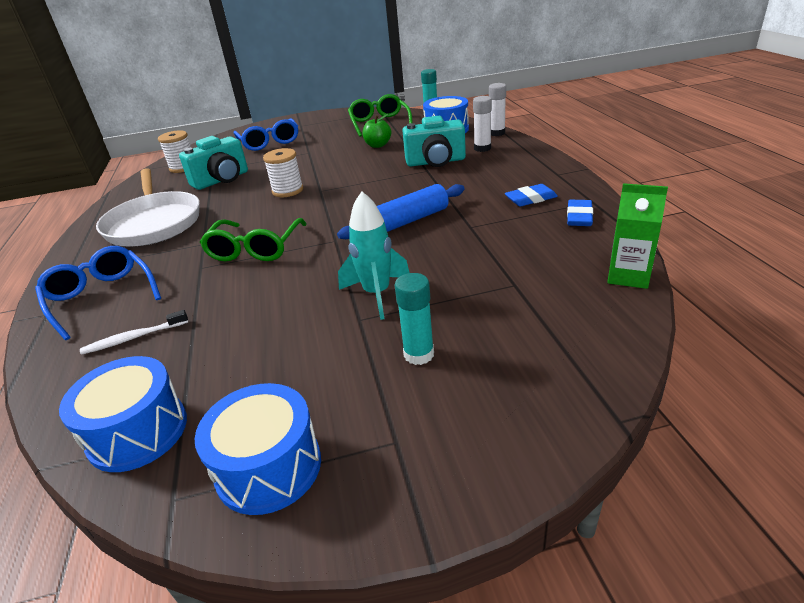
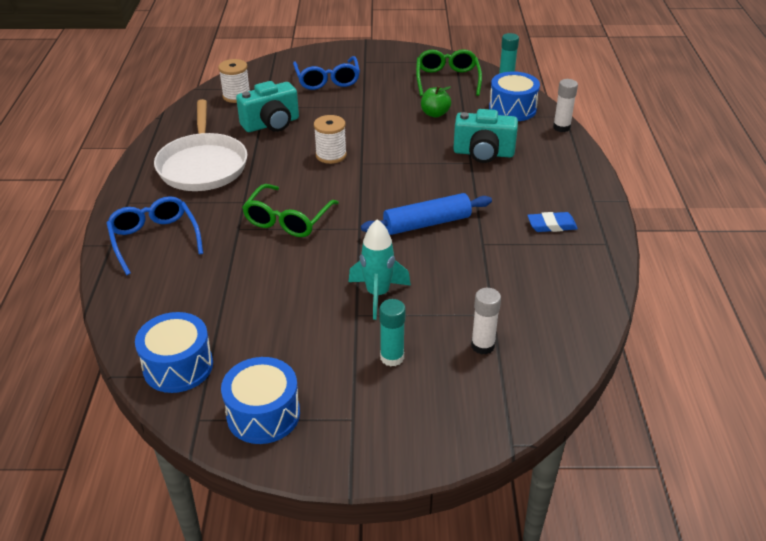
camera: 10 degrees right, 5 degrees up
white toothbrush [80,310,188,355] -> none
white glue stick [473,96,492,152] -> white glue stick moved to [471,288,501,355]
blue eraser [567,200,593,226] -> none
green carton [607,183,668,289] -> none

